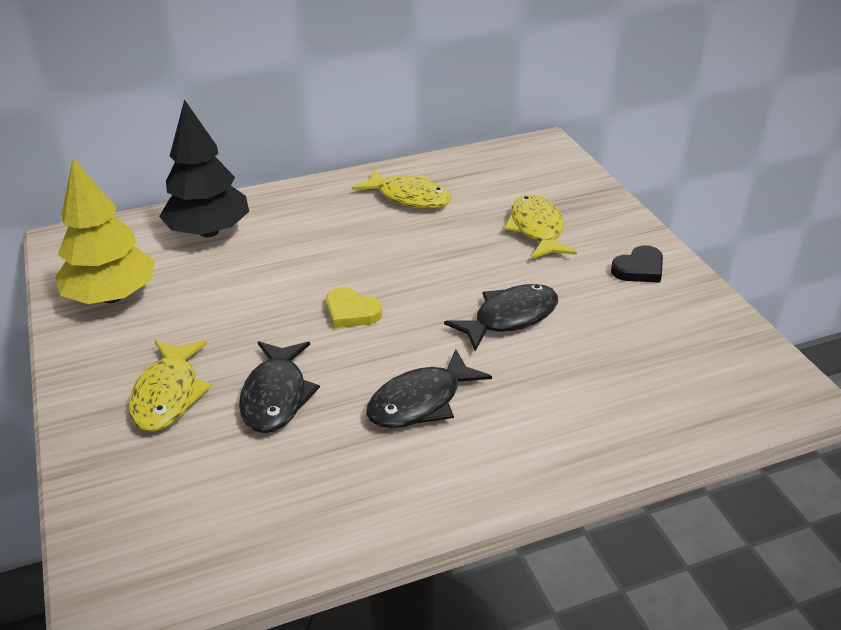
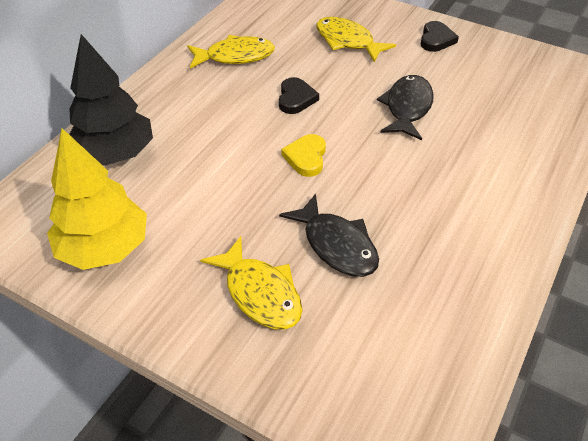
camera: 40 degrees left, 10 degrees up
yellow heart [326,287,382,328] -> yellow heart turned 105 degrees clockwise [281,134,326,177]
black fish [366,349,492,428] -> none
none -> black heart [279,77,319,114]

